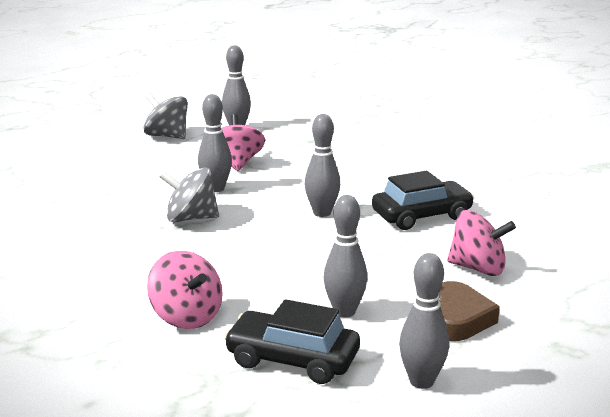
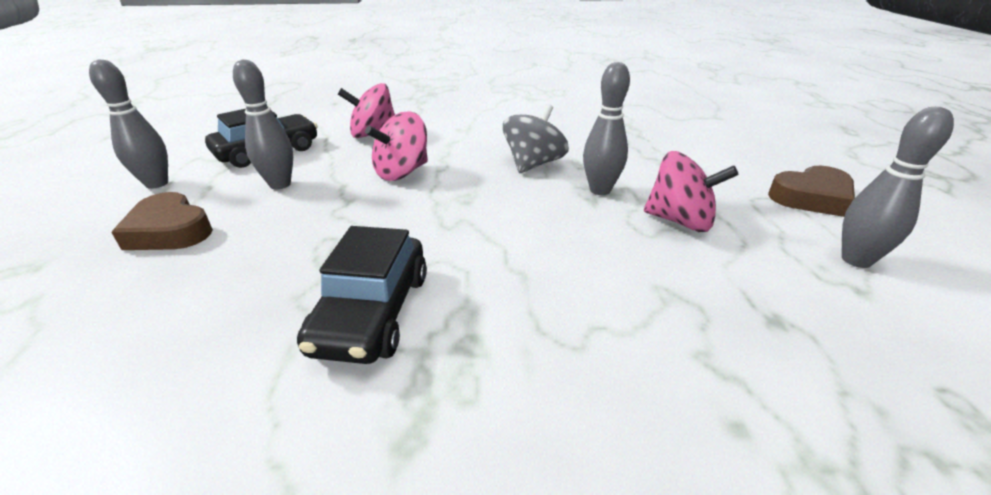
camera: 120 degrees right, 10 degrees up
grey spinning top [143,93,188,139] -> brown heart [768,166,855,217]
grey bowling pin [305,114,340,217] -> none
pink spinning top [447,210,516,276] -> pink spinning top moved to [365,111,428,181]

